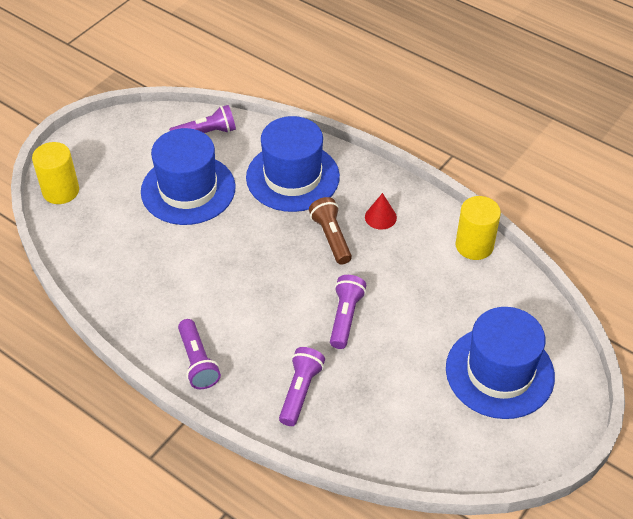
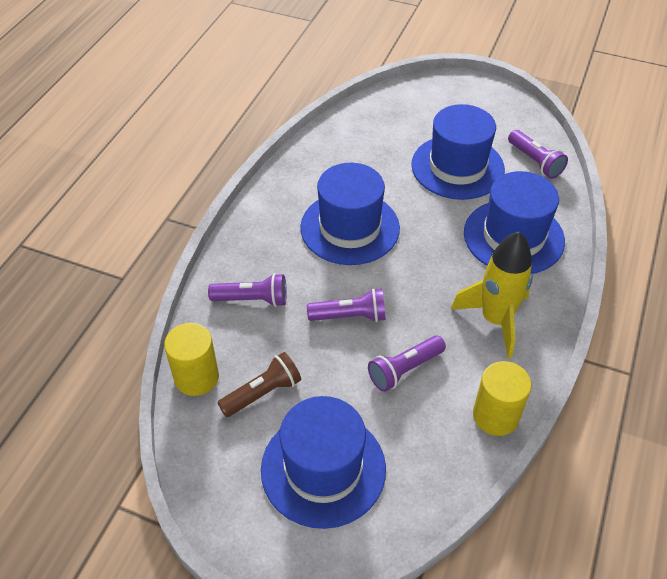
camera: 75 degrees right, 0 degrees up
yellow cylinder [32,142,79,204] -> yellow cylinder moved to [164,323,219,396]
purple flashlight [178,319,221,389] -> purple flashlight moved to [368,336,446,392]
brown flashlight [309,197,352,265] -> brown flashlight moved to [217,352,301,417]
red cone [365,193,397,230] -> yellow rocket [451,231,533,358]
none -> blue hat [300,163,400,265]

